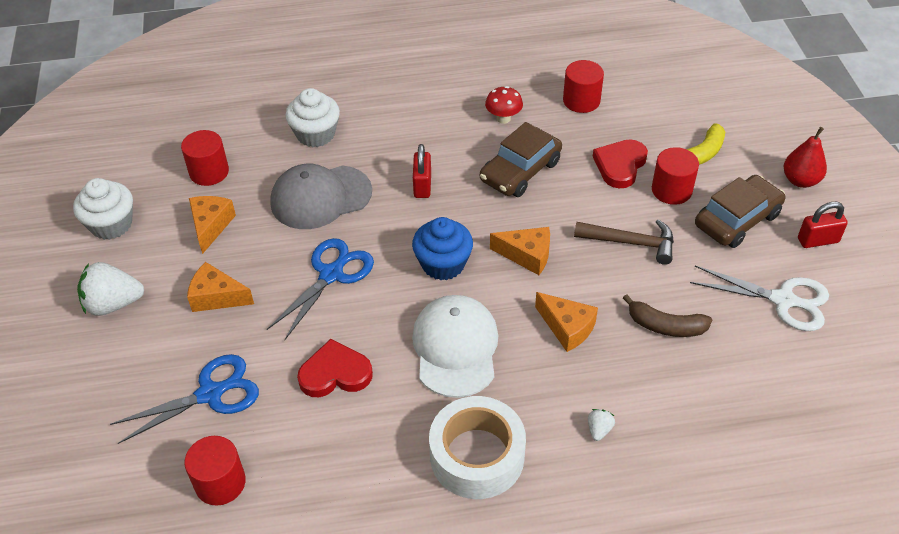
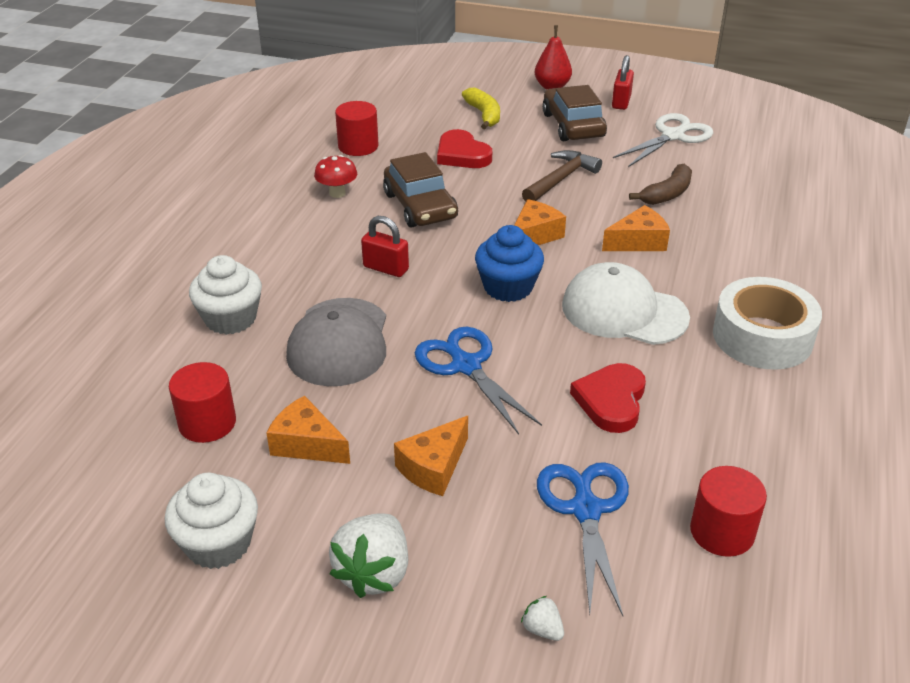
camera: 65 degrees left, 10 degrees down
white strawberry [588,409,615,441] -> white strawberry moved to [521,596,564,641]
red cylinder [652,147,699,205] -> none

